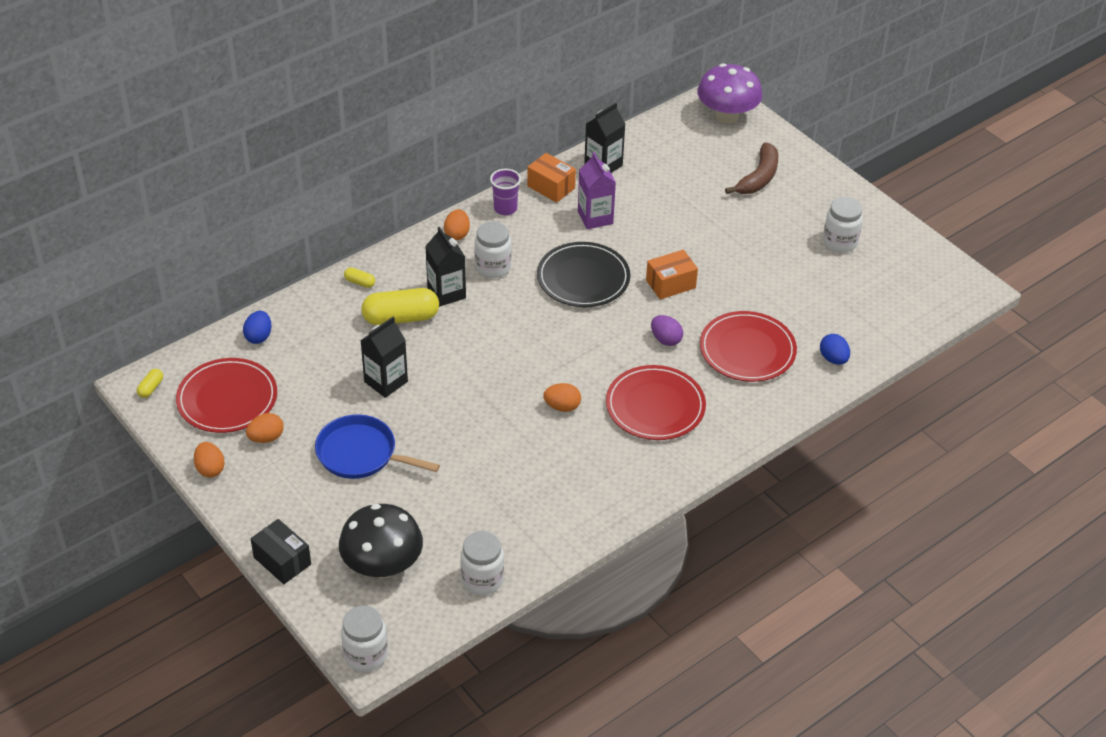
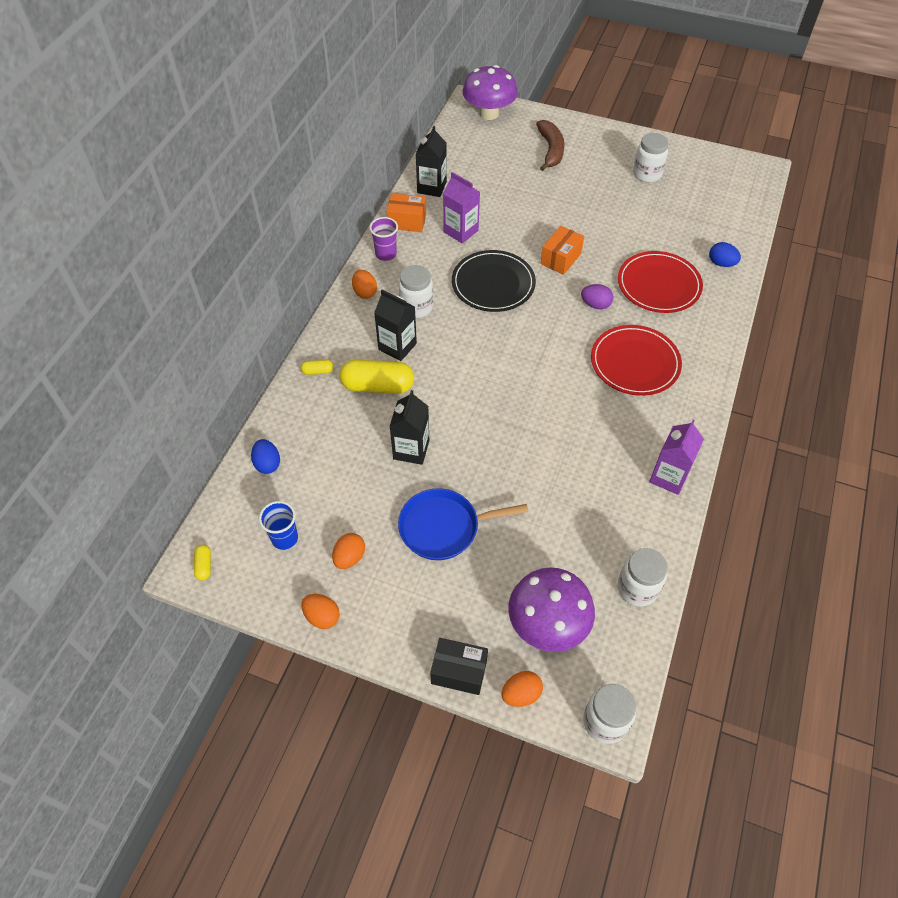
camera: 30 degrees left, 10 degrees up
red plate [176,358,277,433] -> blue cup [259,501,298,550]
black mushroom [339,504,423,578] -> purple mushroom [508,567,595,652]
yellow capsule [361,288,439,325] -> yellow capsule turned 45 degrees clockwise [339,360,414,394]
orange egg [543,383,581,412] -> orange egg moved to [502,671,543,707]
none -> purple carton [649,419,704,495]

